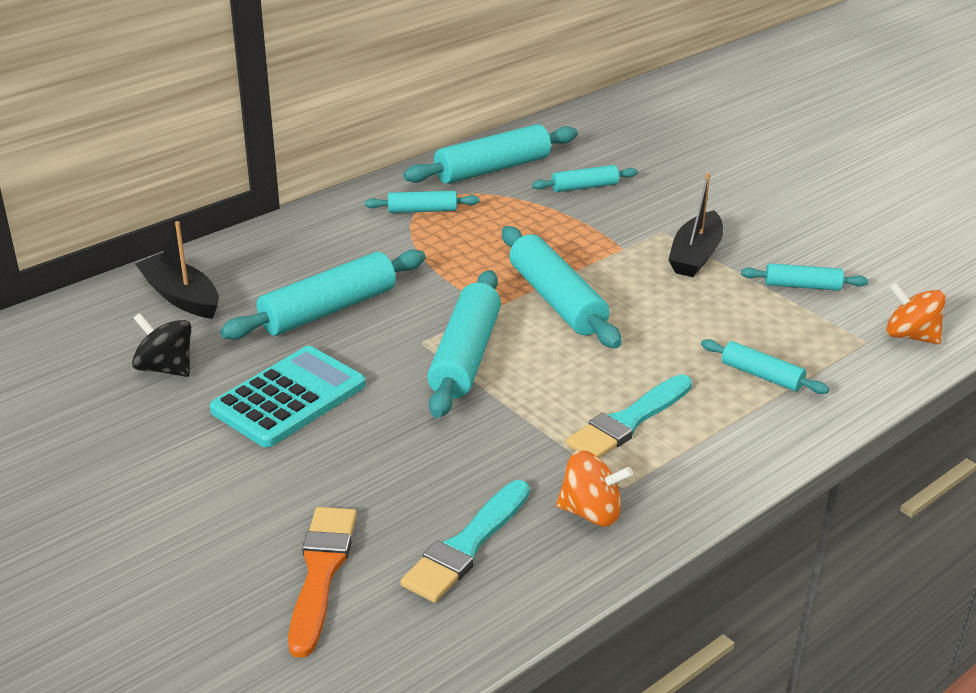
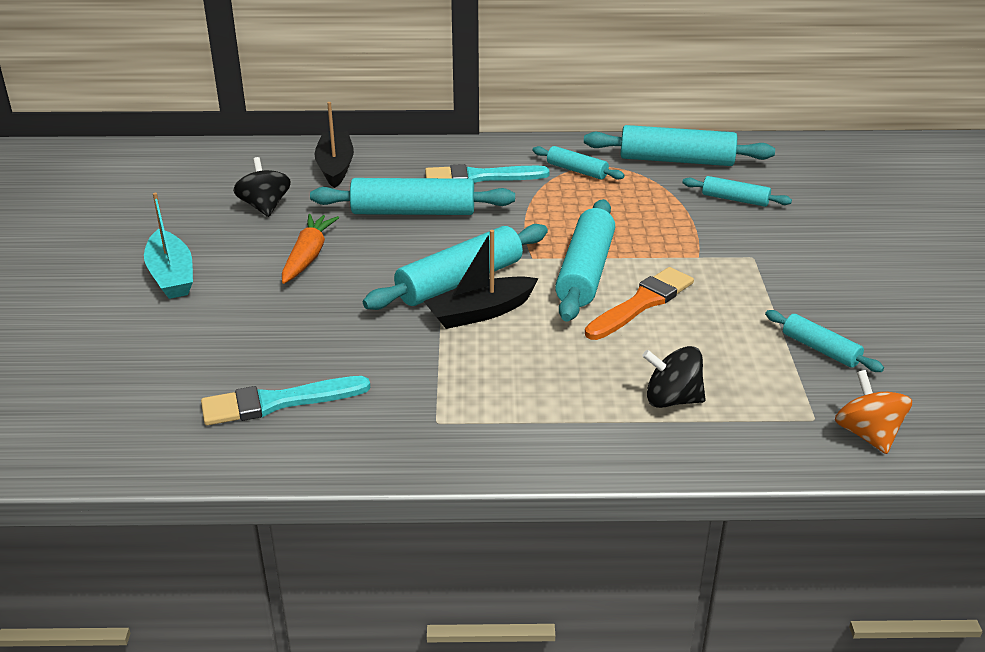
camera: 40 degrees right, 0 degrees up
turquoise calculator [210,346,366,448] -> orange carrot [282,214,339,284]
orange brush [288,507,357,658] -> orange brush moved to [585,267,694,340]
orange spinning top [556,450,633,526] -> none
turquoise brush [566,374,692,458] -> turquoise brush moved to [425,164,550,183]
black boat [668,173,723,277] -> black boat moved to [424,230,539,329]
turquoise rolling pin [701,339,829,394] -> black spinning top [642,346,706,408]
none -> turquoise boat [144,193,193,299]

